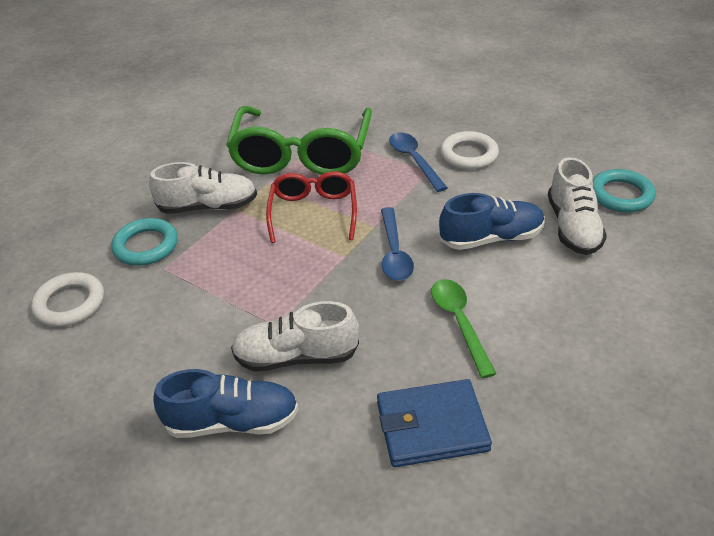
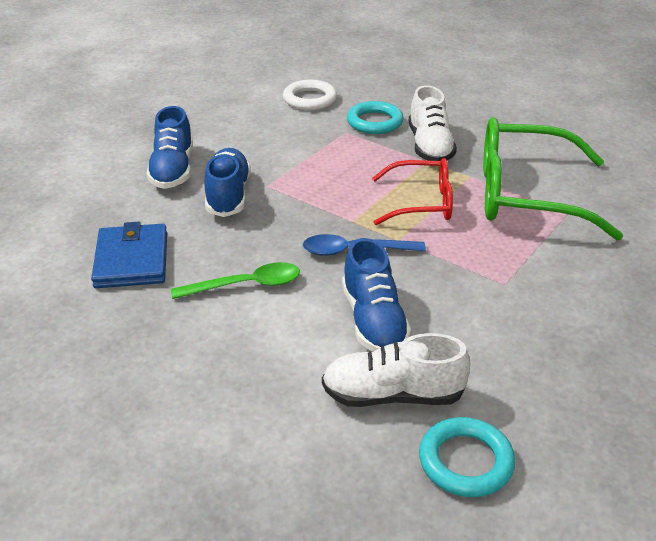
camera: 90 degrees right, 5 degrees down
white shoe [231,301,359,372] -> blue shoe [204,148,251,217]
blue spoon [389,132,448,192] -> none
white ring [440,131,499,170] -> none

